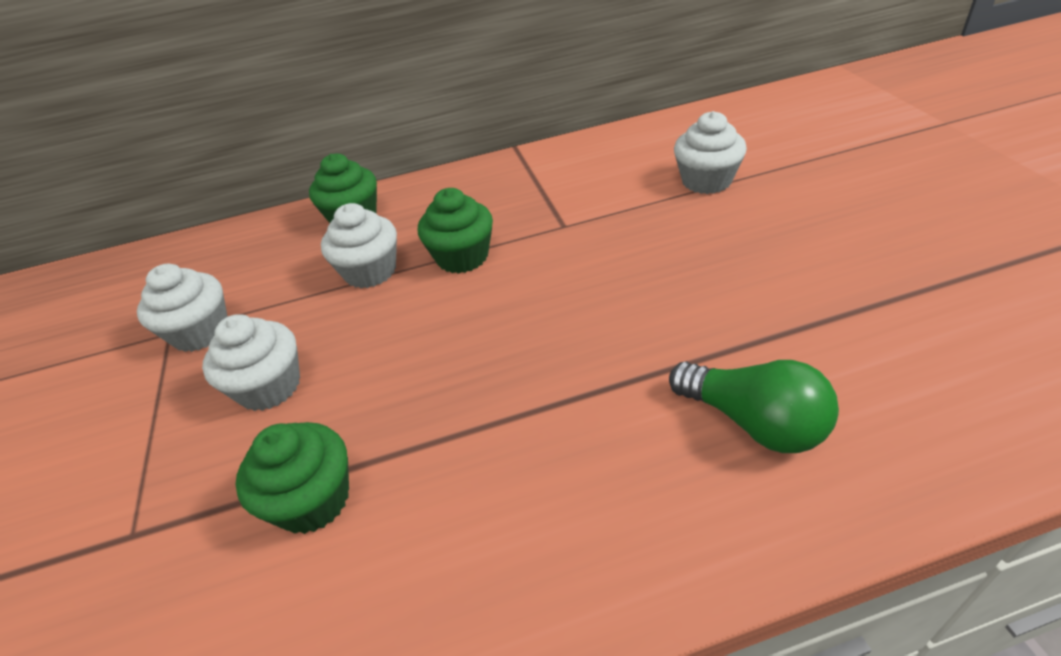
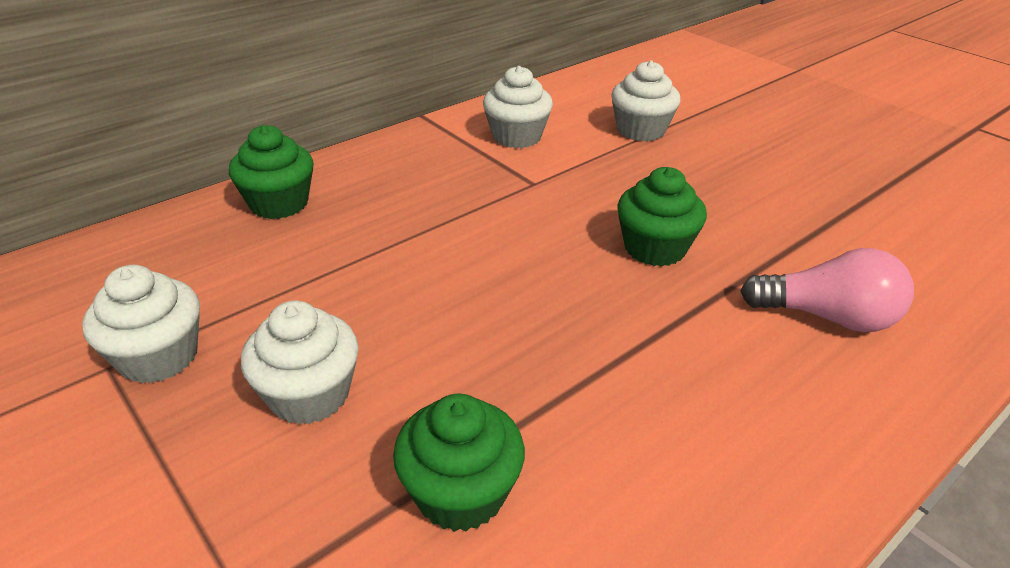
camera: 30 degrees left, 5 degrees down
white cupcake [321,203,397,288] -> white cupcake moved to [483,66,553,148]
green cupcake [418,188,493,274] -> green cupcake moved to [617,167,707,267]
green light bulb [669,360,839,453] -> pink light bulb [740,248,914,332]

